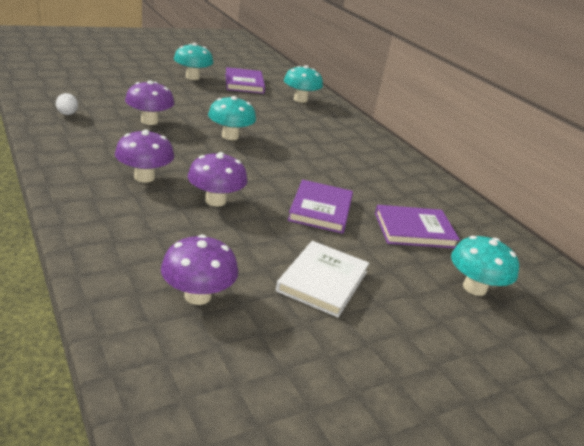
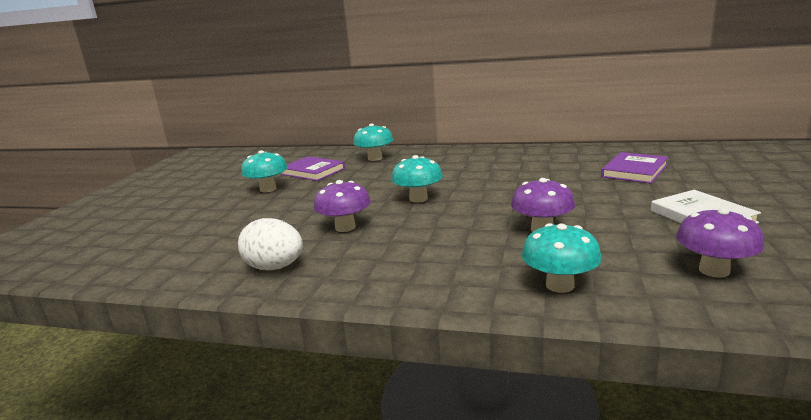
camera: 40 degrees left, 10 degrees down
white egg [56,93,78,115] -> white egg [238,218,303,270], size x1.86
purple mushroom [115,130,174,182] -> none
purple book [288,180,353,234] -> none
turquoise mushroom [451,236,519,296] -> turquoise mushroom moved to [522,223,602,293]

